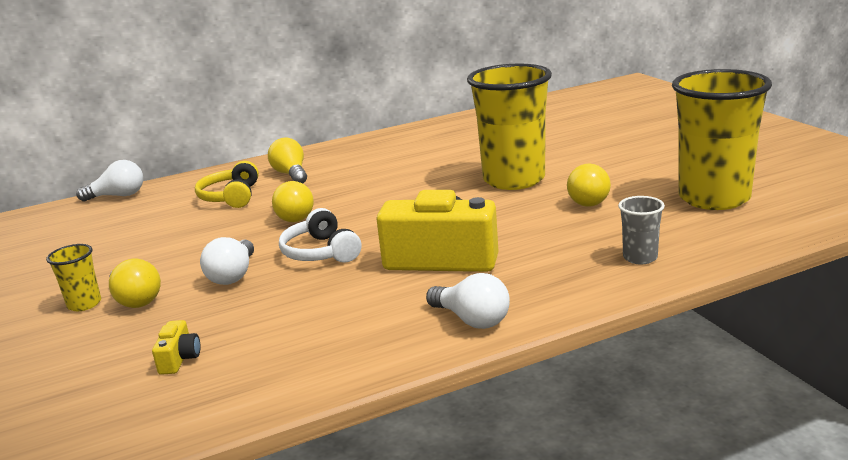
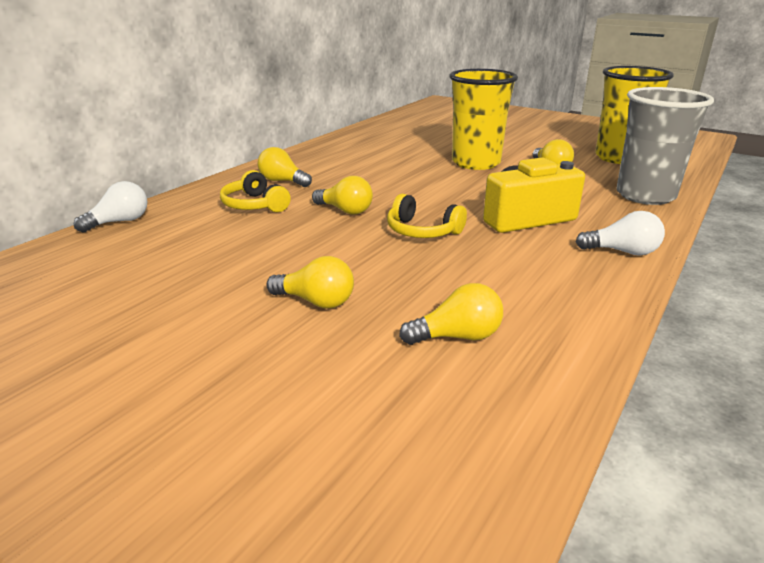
camera: 35 degrees left, 5 degrees up
yellow cup [46,244,101,311] -> none
yellow camera [152,320,200,375] -> yellow light bulb [399,283,503,345]
white light bulb [200,237,254,285] -> none
white headphones [279,208,361,263] -> yellow headphones [387,194,467,238]
grey cup [618,196,665,264] -> grey cup [616,87,714,205], size x2.32

